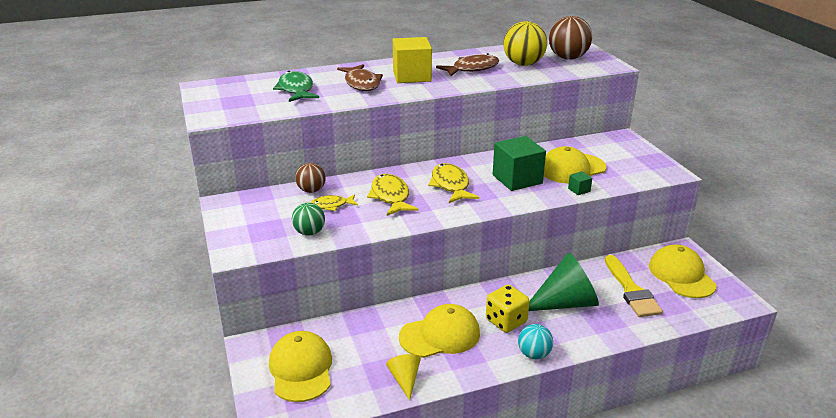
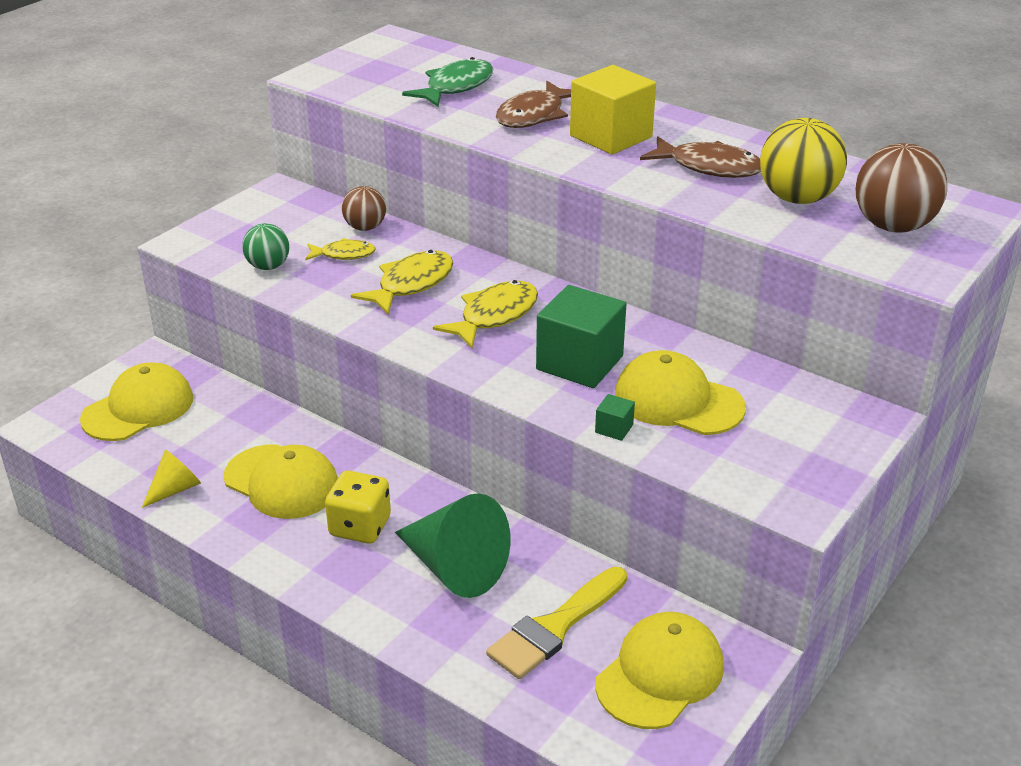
camera: 55 degrees right, 5 degrees up
yellow fish [310,194,358,211] -> yellow fish turned 135 degrees clockwise [305,238,376,261]
turquoise ball [518,324,553,359] -> none

